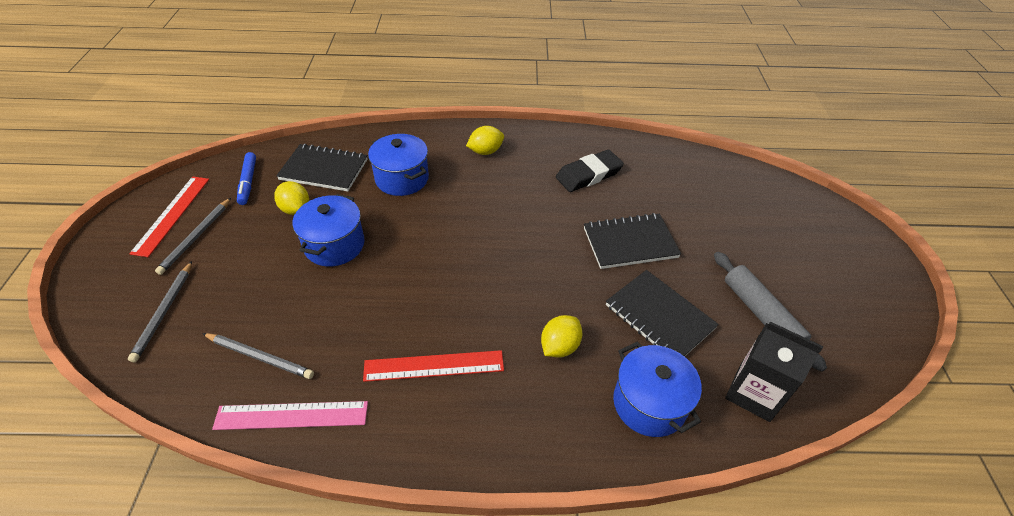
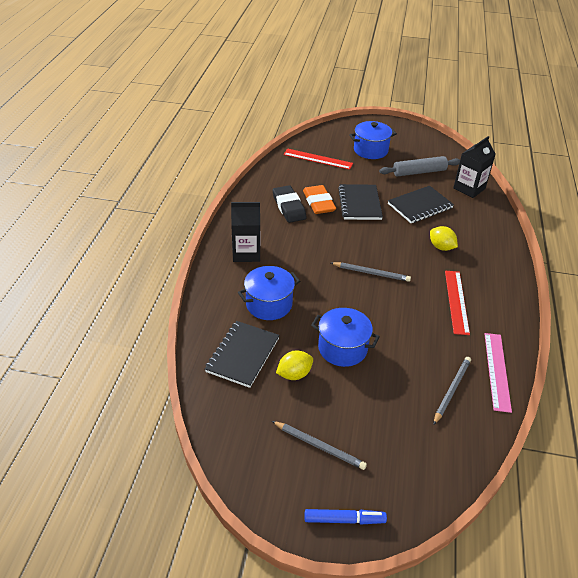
camera: 80 degrees left, 5 degrees down
grey pencil [128,261,192,362] -> grey pencil moved to [331,262,411,282]
red ruler [129,176,209,257] -> red ruler moved to [283,149,353,170]
blue marker [237,152,256,205] -> blue marker moved to [305,509,387,524]
yellow lemon [466,126,504,155] -> black carton [231,202,260,262]
blue pot [613,342,702,437] -> blue pot moved to [349,121,397,159]
none -> orange eraser [303,185,336,214]

